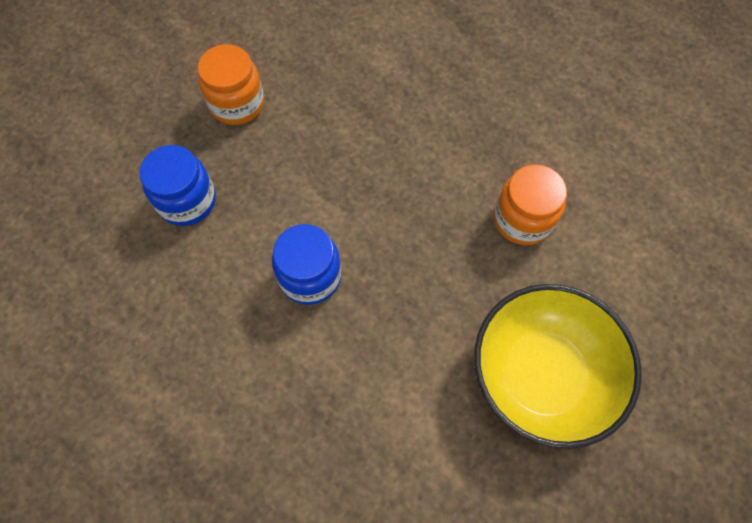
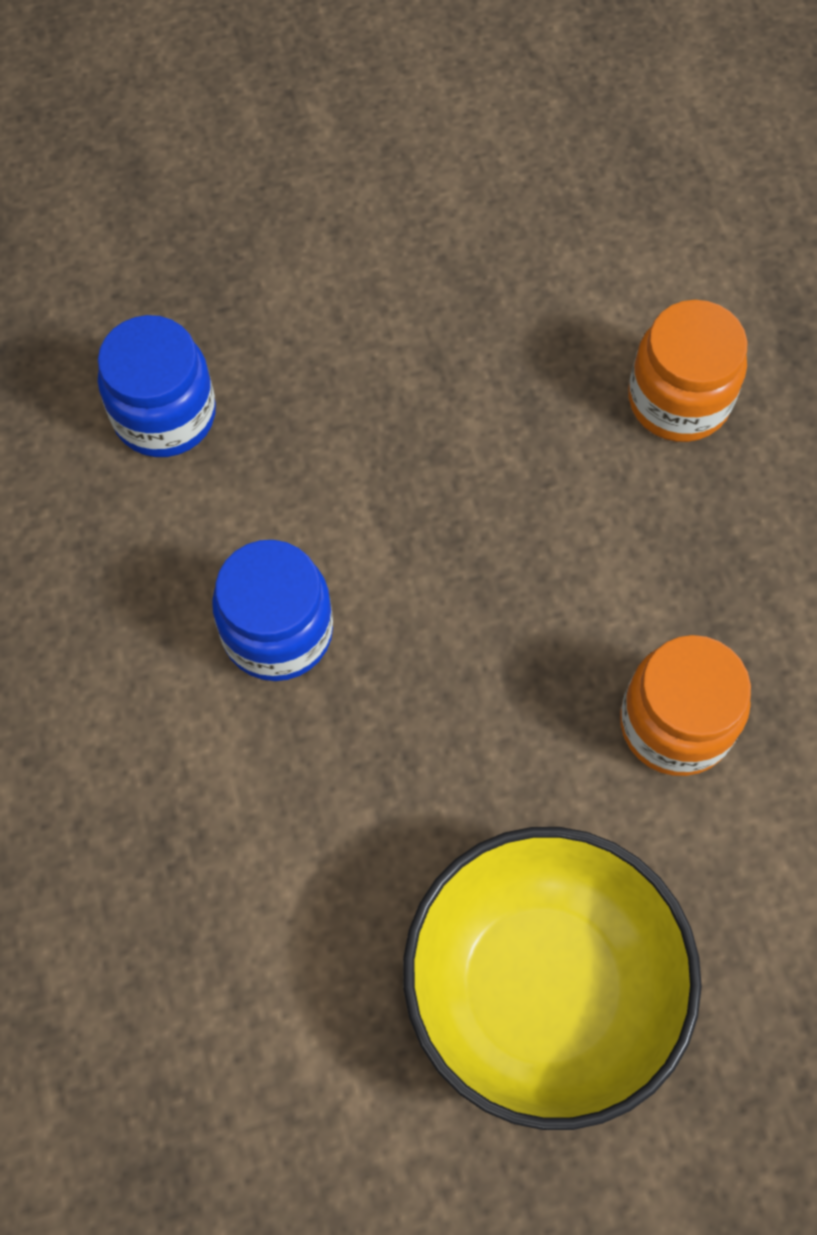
camera: 30 degrees right, 0 degrees up
orange jar [198,44,264,125] -> orange jar moved to [628,300,748,442]

